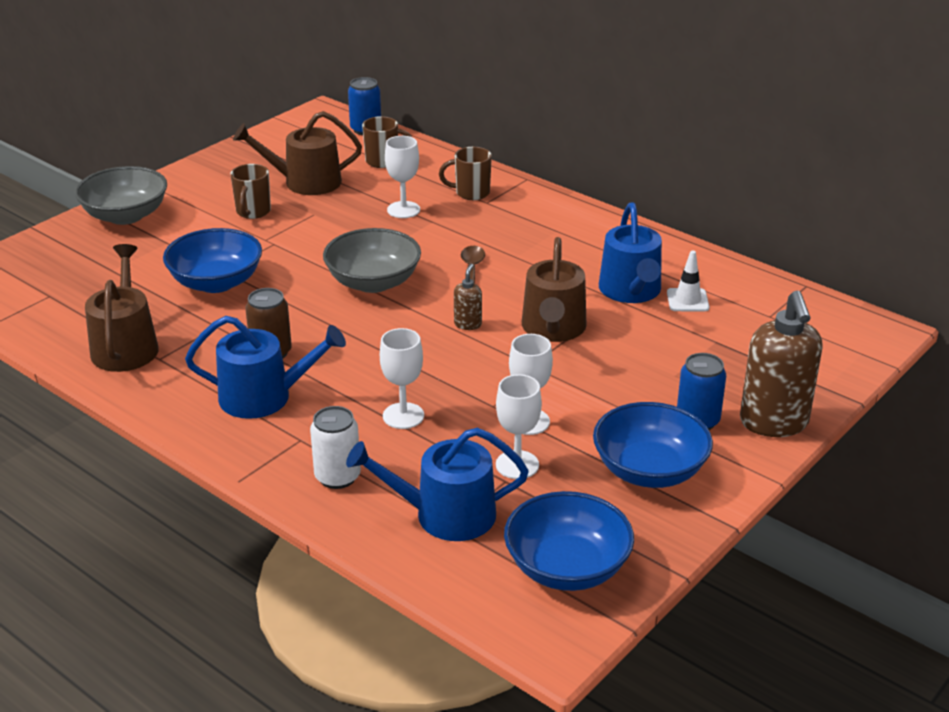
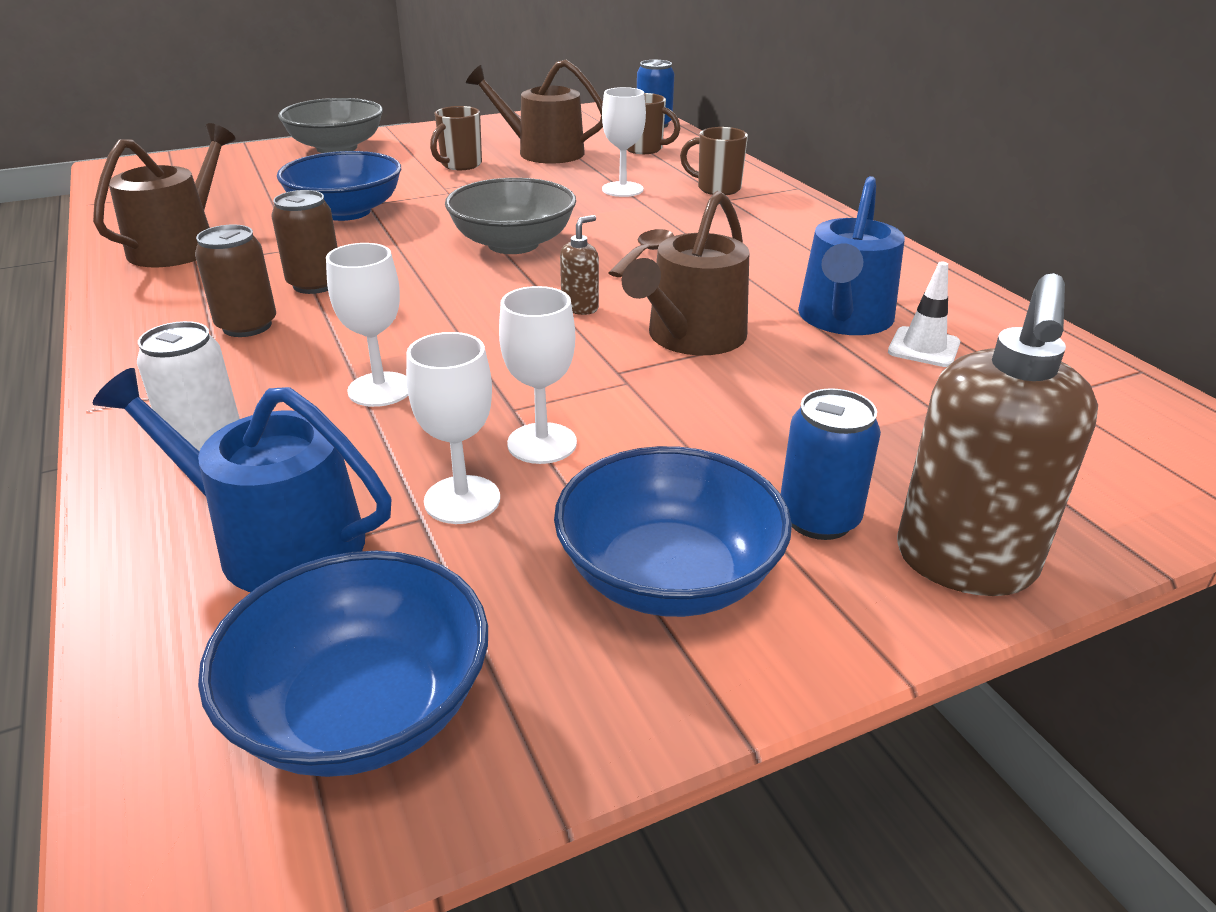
camera: 25 degrees right, 0 degrees up
blue watering can [185,316,346,419] -> brown can [195,224,276,337]

